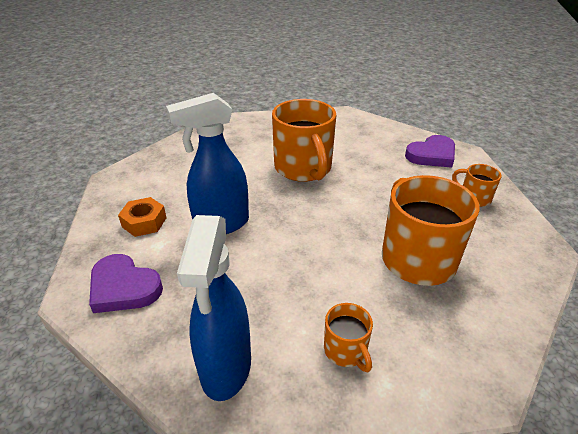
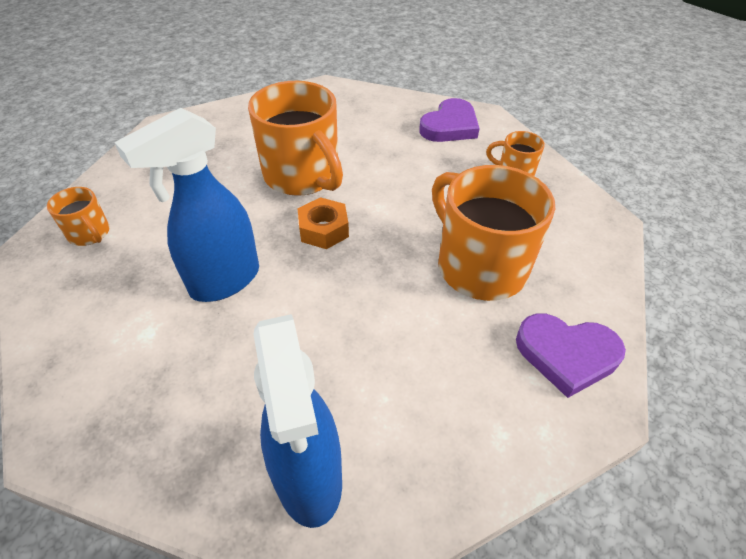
camera: 20 degrees left, 10 degrees up
purple heart [89,254,163,313] -> purple heart moved to [516,314,626,398]
orange nut [118,197,167,237] -> orange nut moved to [297,197,349,249]
orange mug [324,303,373,372] -> orange mug moved to [47,187,110,246]

